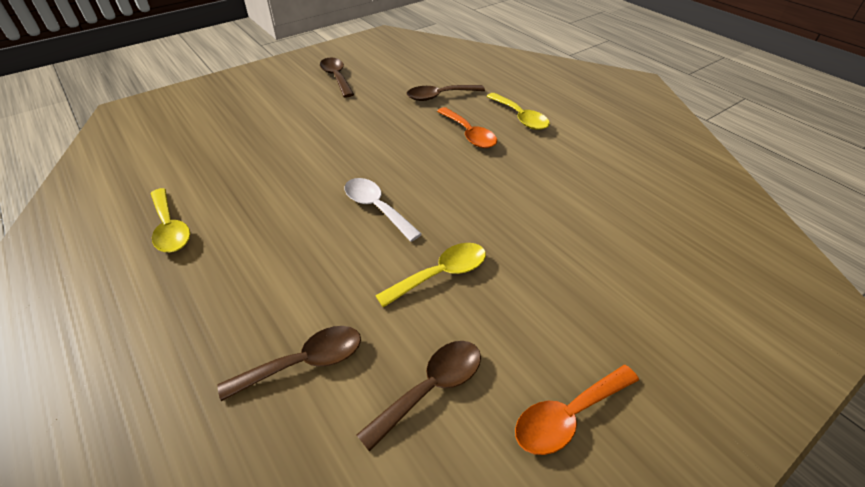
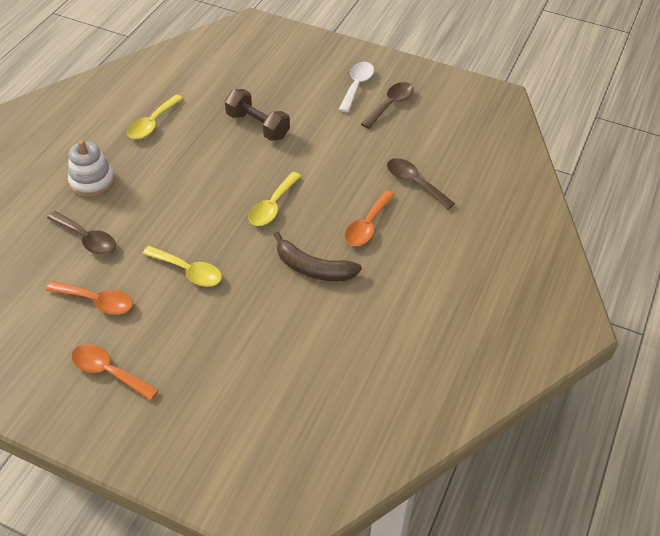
camera: 60 degrees right, 5 degrees up
white spoon [345,178,422,242] -> white spoon moved to [339,62,374,113]
brown spoon [357,341,481,452] -> orange spoon [46,281,133,314]
yellow spoon [486,93,550,130] -> yellow spoon moved to [248,172,301,226]
none -> white stacking toy [68,140,115,197]
none -> brown dumbbell [225,89,290,141]
none -> brown banana [273,231,362,281]

